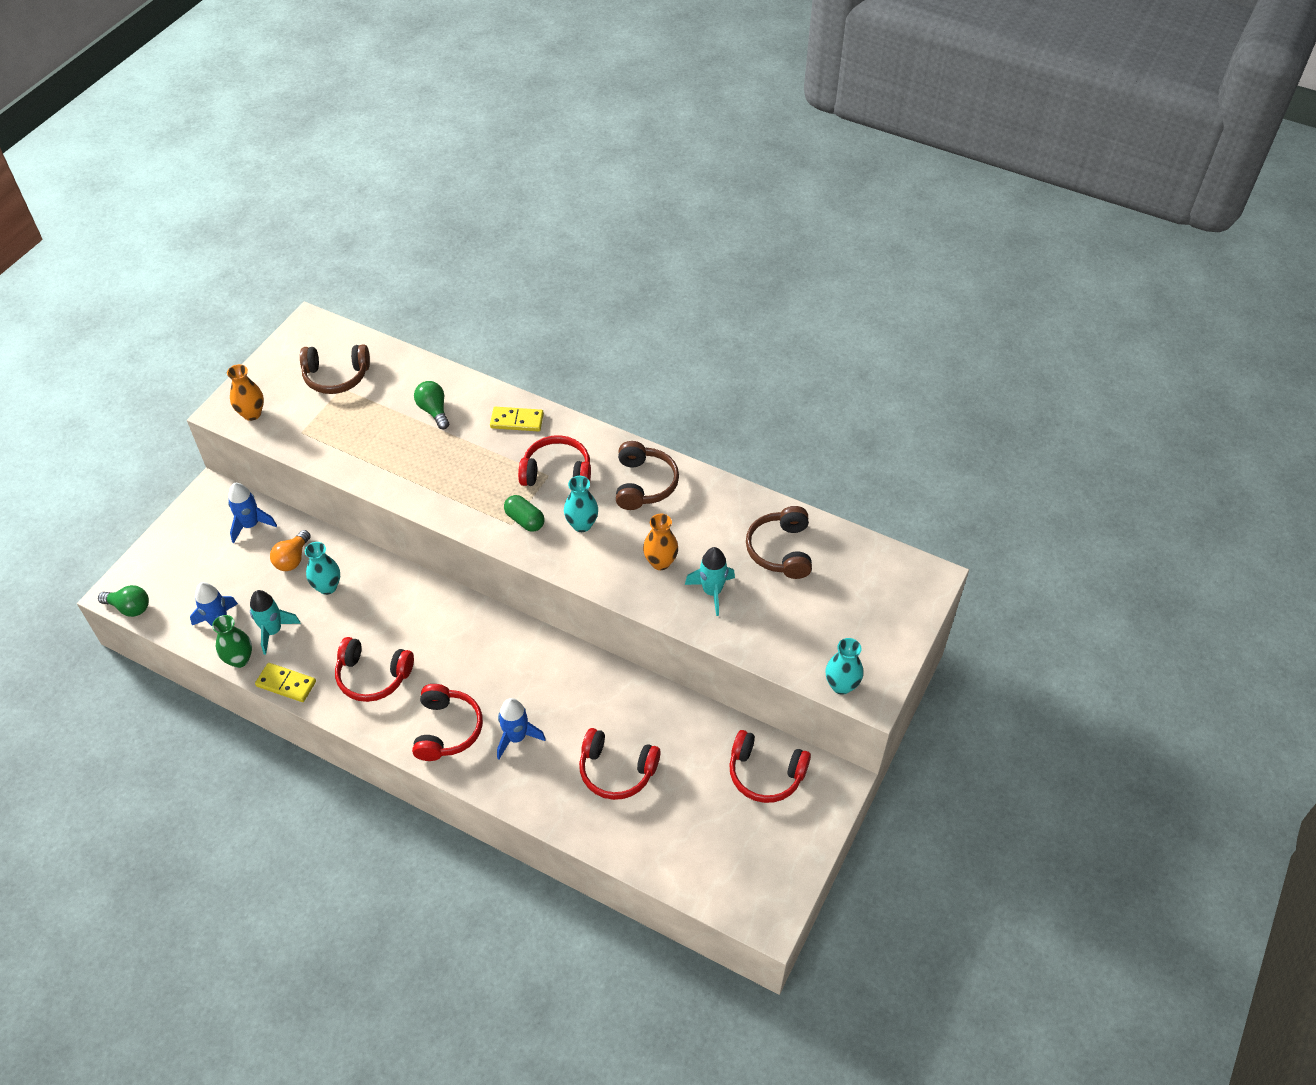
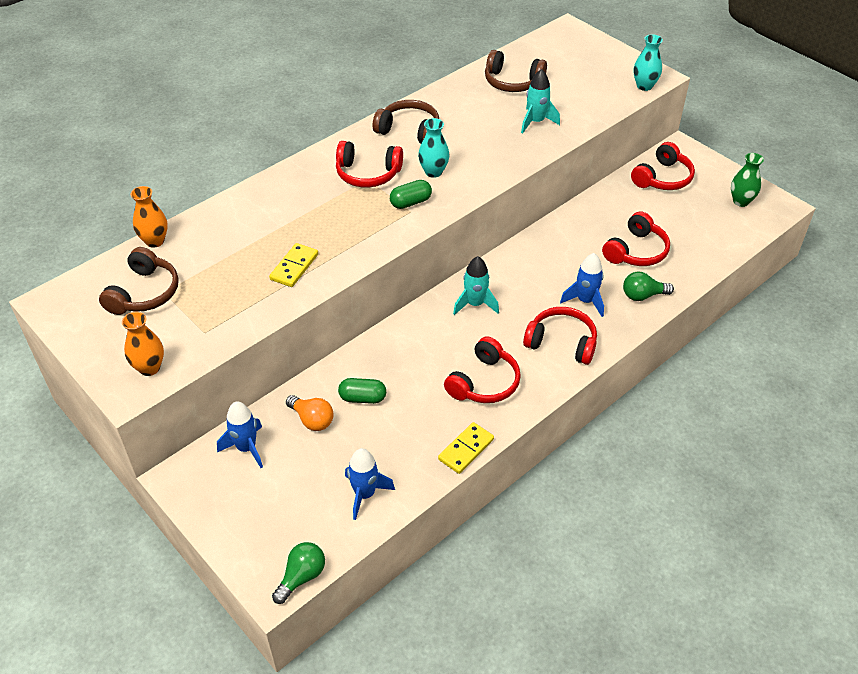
camera: 70 degrees left, 5 degrees down
green vase [212,615,252,668] -> green vase moved to [731,153,764,207]
turquoise rocket [250,590,301,655] -> turquoise rocket moved to [453,256,499,315]
turquoise vase [305,542,340,595] -> green capsule [338,378,386,404]
green light bulb [414,381,449,429] -> green light bulb moved to [623,272,674,301]
yellow domino [490,407,544,431] -> yellow domino moved to [269,243,318,287]
red headphones [518,435,591,486] -> red headphones turned 105 degrees counterclockwise [336,141,403,188]
orange vase [643,514,678,570] -> orange vase moved to [131,186,168,248]

